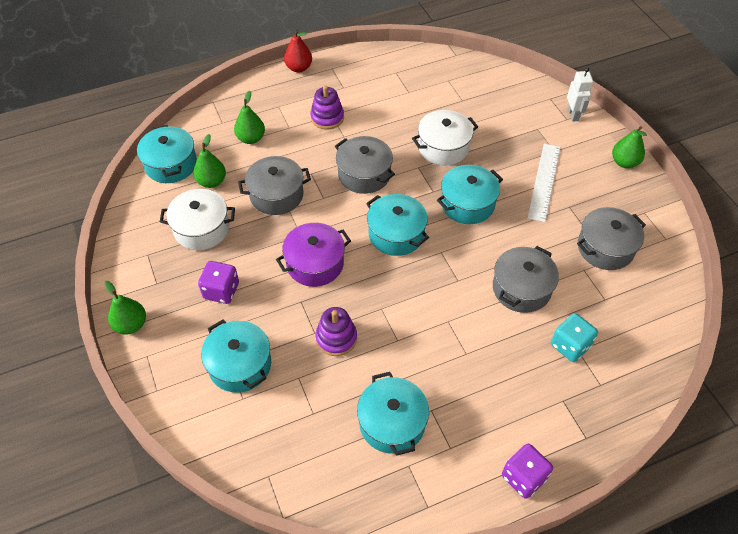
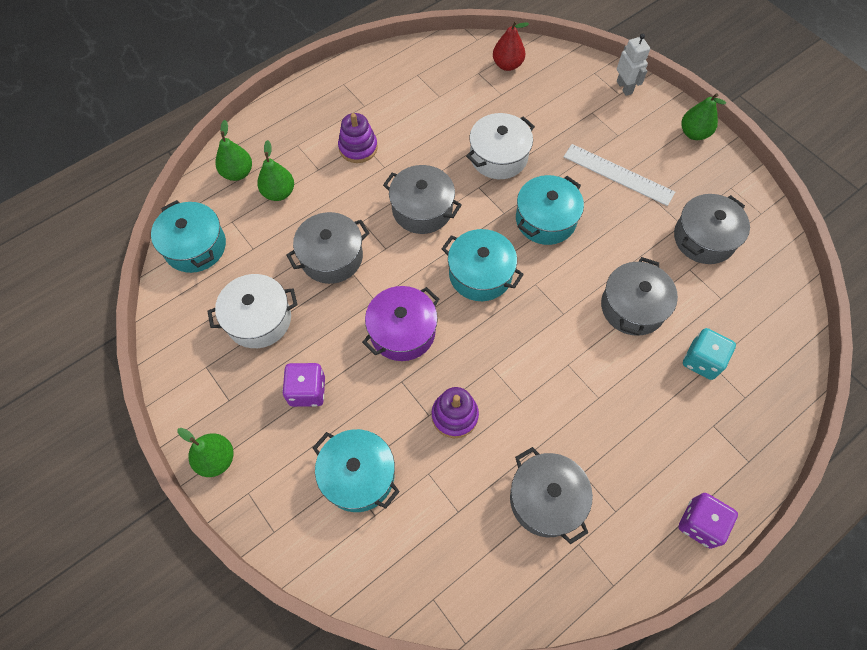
camera: 15 degrees left, 10 degrees up
green pear [193,134,226,188] -> green pear moved to [216,120,252,181]
red pear [284,30,312,73] -> red pear moved to [493,21,529,71]
turquoise pot [357,372,429,456] -> grey pot [510,447,593,544]
white ruler [528,144,560,222] -> white ruler turned 60 degrees counterclockwise [564,144,675,206]

